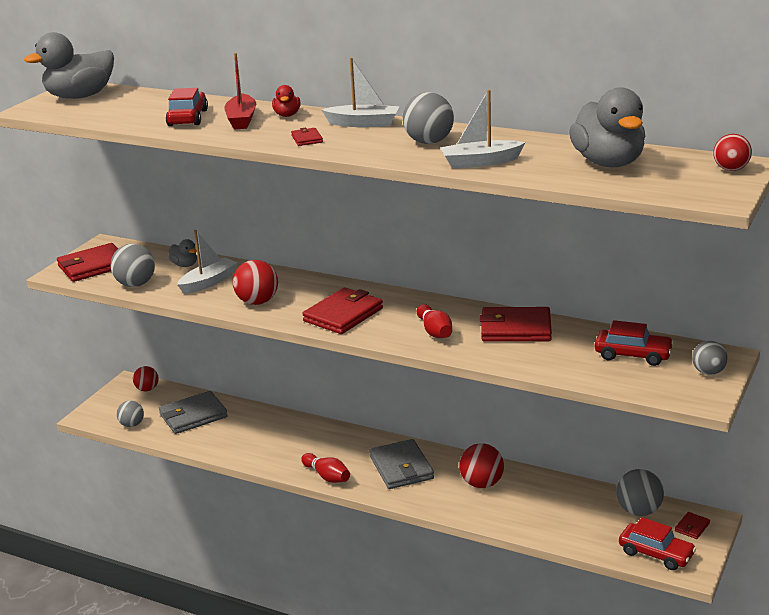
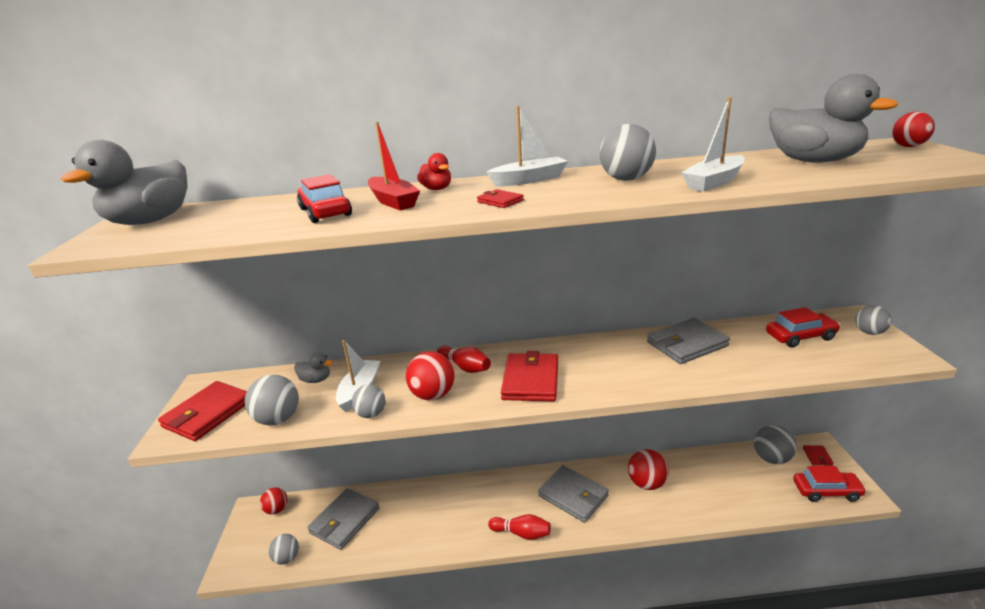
camera: 30 degrees left, 0 degrees up
red bowling pin [417,304,452,338] -> red bowling pin moved to [437,346,491,373]
red wallet [480,307,552,341] -> grey wallet [647,318,730,364]
none -> grey ball [352,385,386,418]

